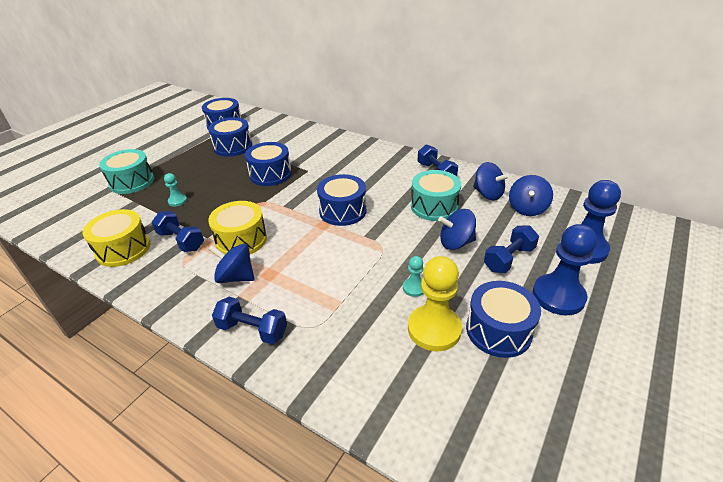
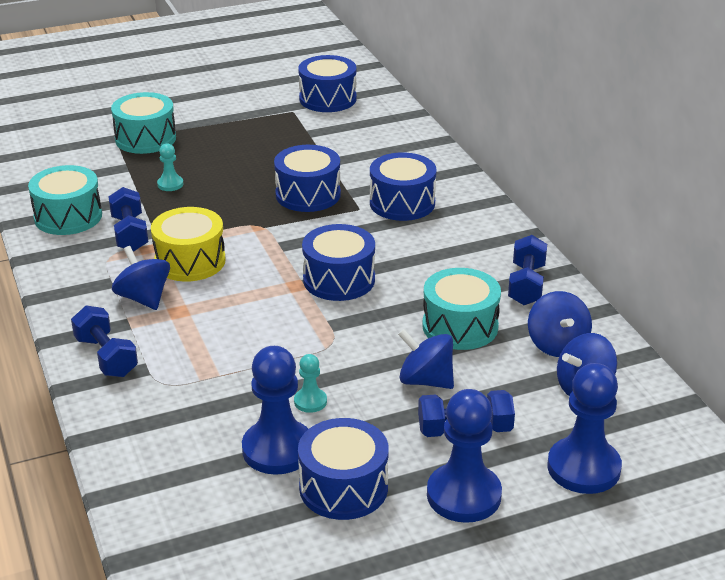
camera: 35 degrees right, 5 degrees down
yellow drum [82,209,150,267] -> turquoise drum [28,165,102,235]
blue drum [208,117,252,157] -> blue drum moved to [370,152,437,221]
yellow pawn [408,256,462,352] -> blue pawn [242,346,308,475]

